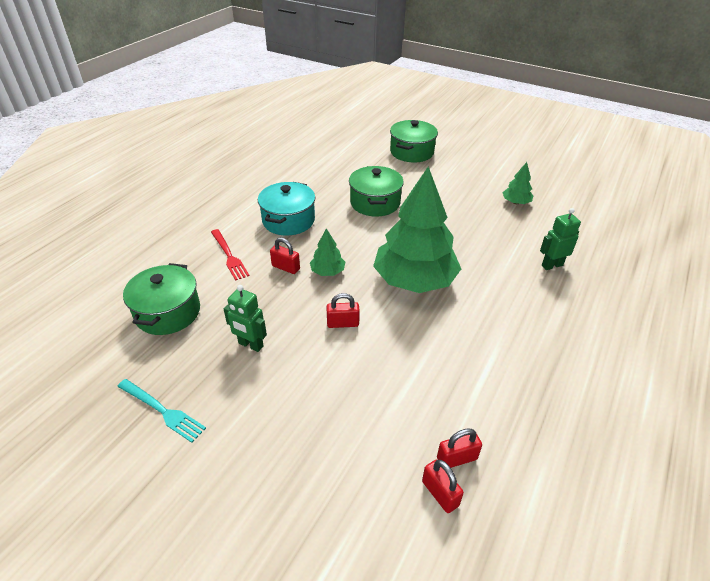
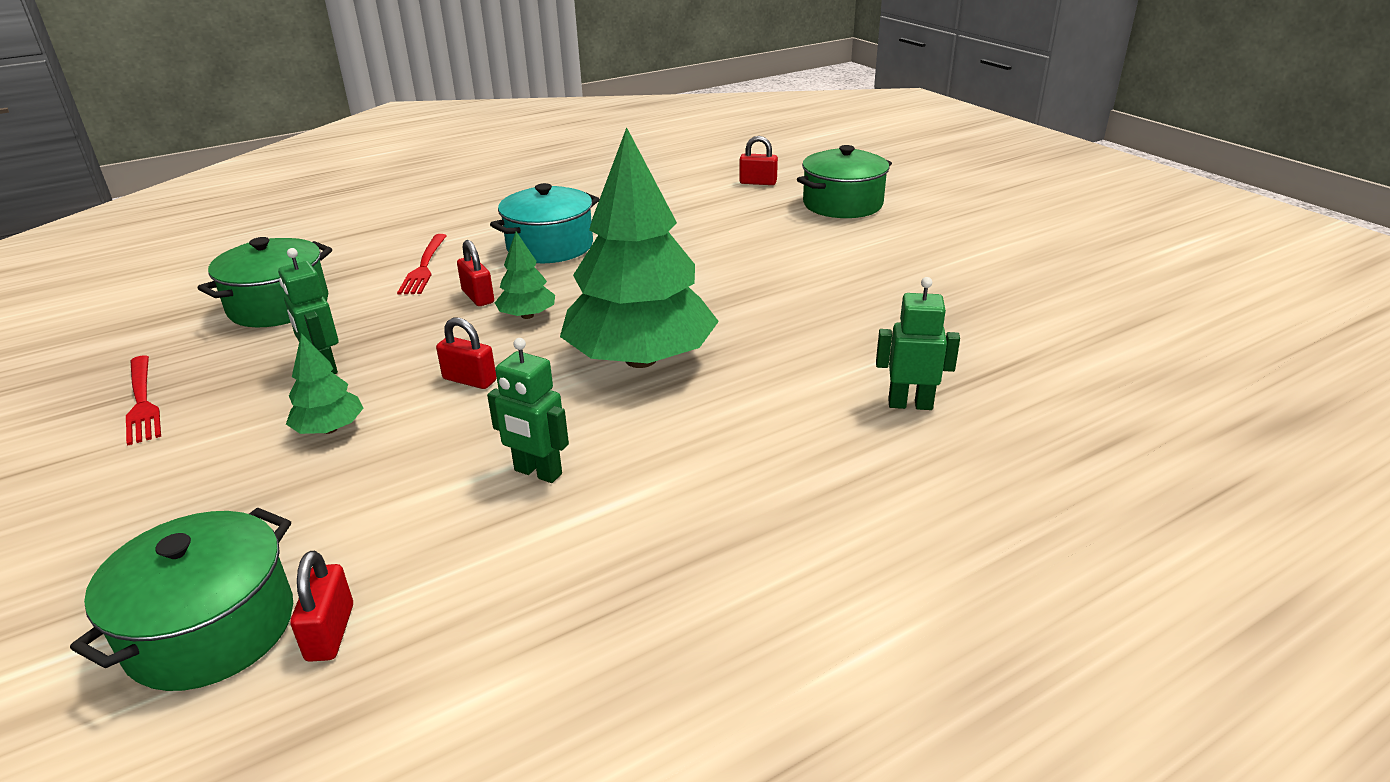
camera: 30 degrees right, 10 degrees down
turquoise fork [117,379,206,443] -> red fork [126,355,161,446]
green pot [349,166,404,217] -> green pot moved to [70,508,293,691]
red padlock [437,428,482,468] -> red padlock moved to [739,136,778,185]
green tree [502,162,533,204] -> green tree moved to [286,333,364,434]
none -> green robot [487,338,569,483]

